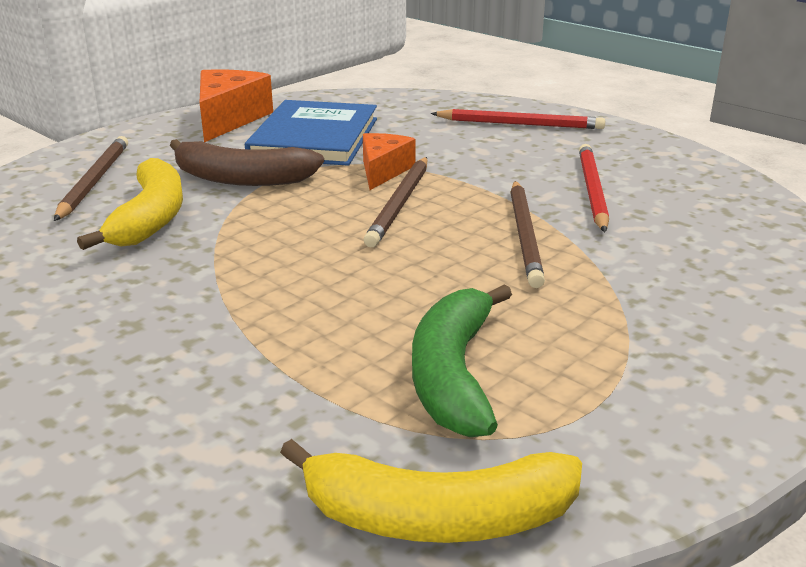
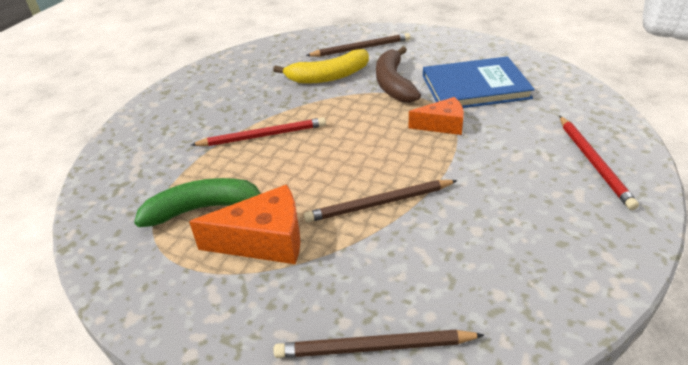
camera: 75 degrees right, 10 degrees up
orange cheese [200,69,273,142] -> orange cheese moved to [189,184,300,264]
yellow banana [280,439,582,543] -> none
brown pencil [363,157,428,248] -> brown pencil moved to [273,330,484,358]
red pencil [579,144,609,232] -> red pencil moved to [191,117,326,146]

